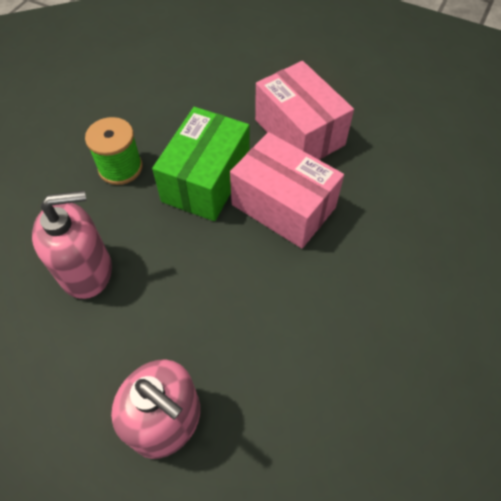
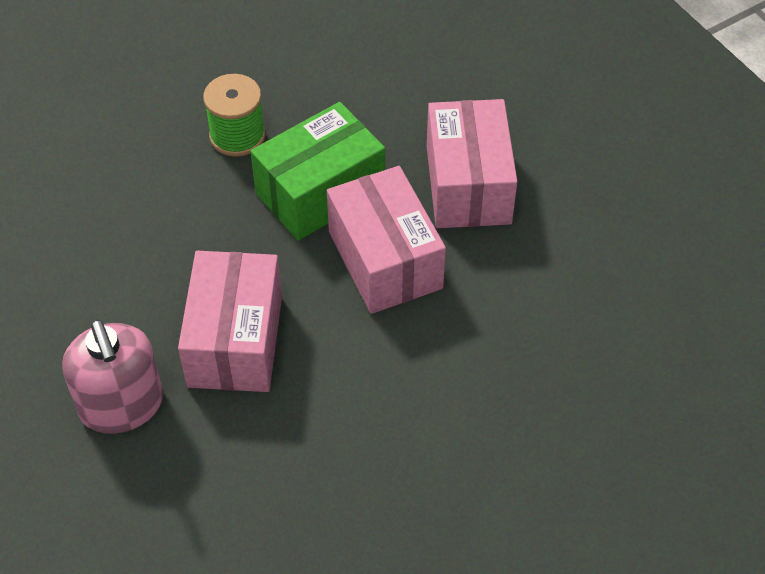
camera: 30 degrees right, 5 degrees down
pink soap dispenser [32,190,112,299] -> none
none -> pink box [178,251,282,392]

